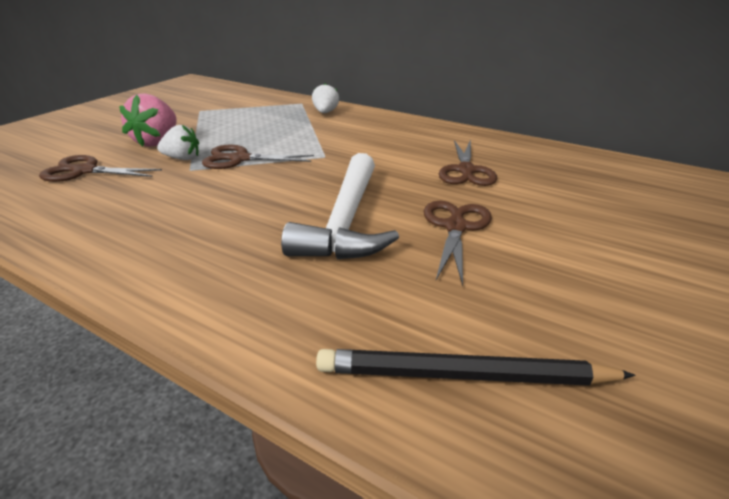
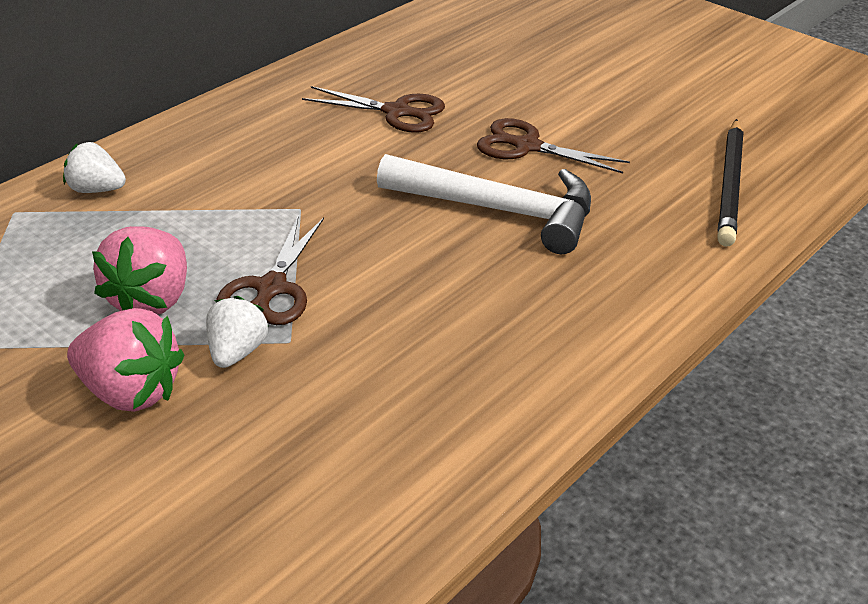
camera: 80 degrees left, 5 degrees up
brown scissors [39,155,162,182] -> none
none -> pink strawberry [92,226,187,315]

